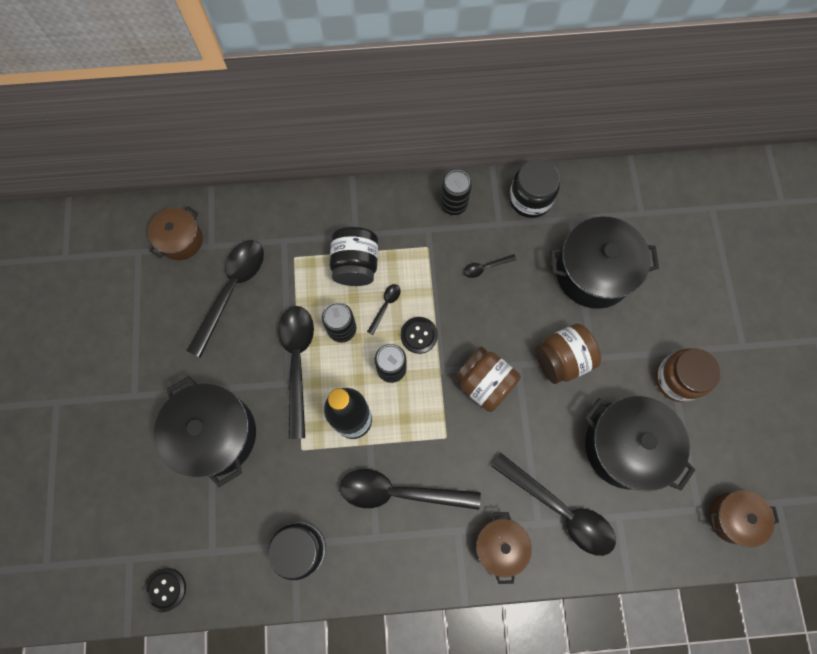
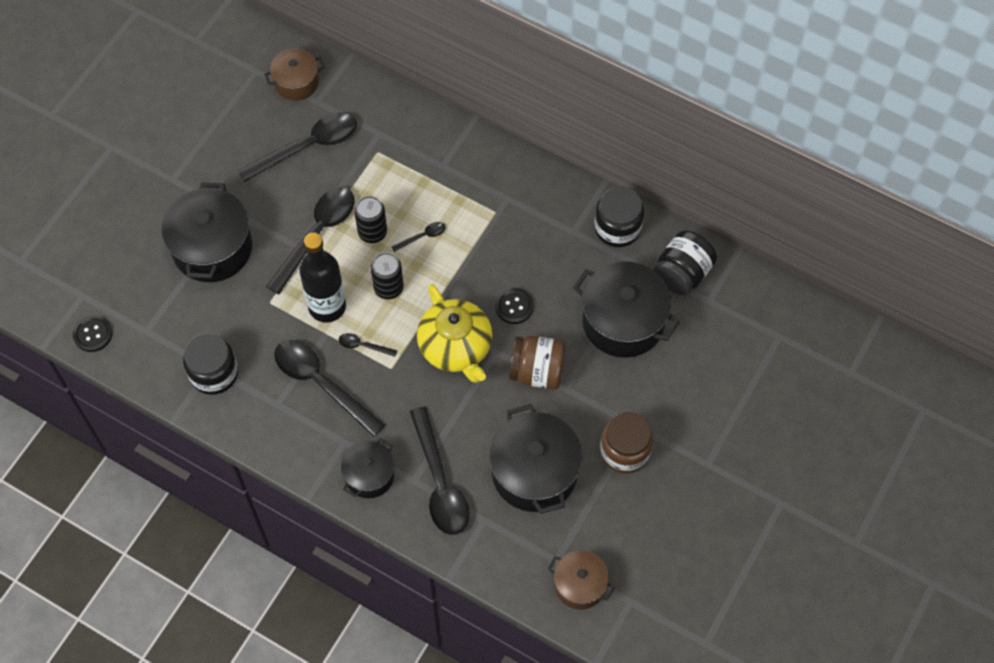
camera: 35 degrees right, 10 degrees down
black jar [330,227,378,286] -> black jar moved to [654,231,717,295]
black button [401,317,438,354] -> black button moved to [495,288,533,324]
black can [440,170,472,215] -> none
brown jar [454,347,521,412] -> yellow teapot [417,284,493,383]
black spoon [463,254,516,278] -> black spoon moved to [339,333,397,357]
brown pot [475,512,532,584] -> black pot [341,438,394,498]

